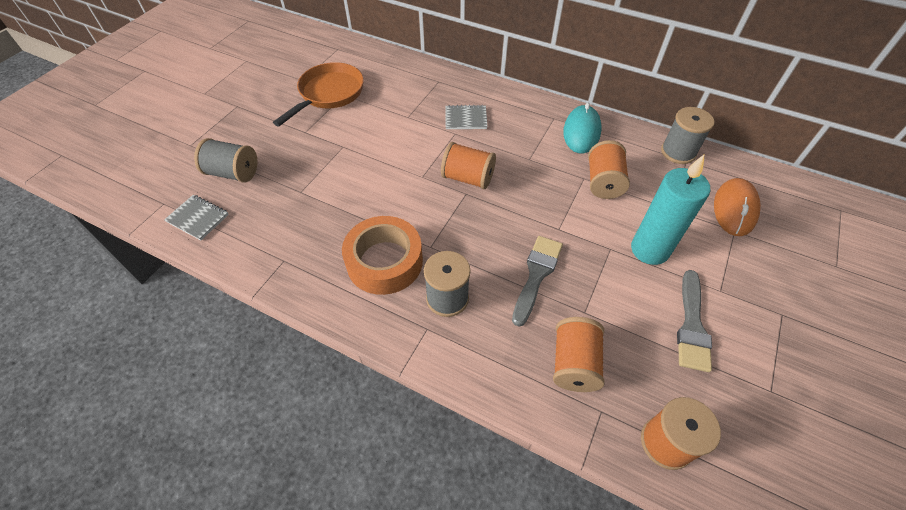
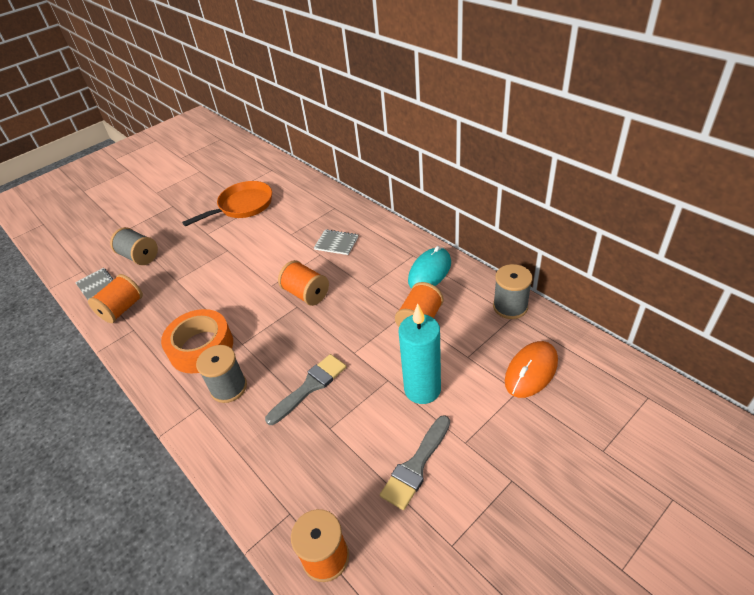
camera: 25 degrees right, 10 degrees down
orange spool [553,317,605,392] -> orange spool moved to [88,274,143,323]

